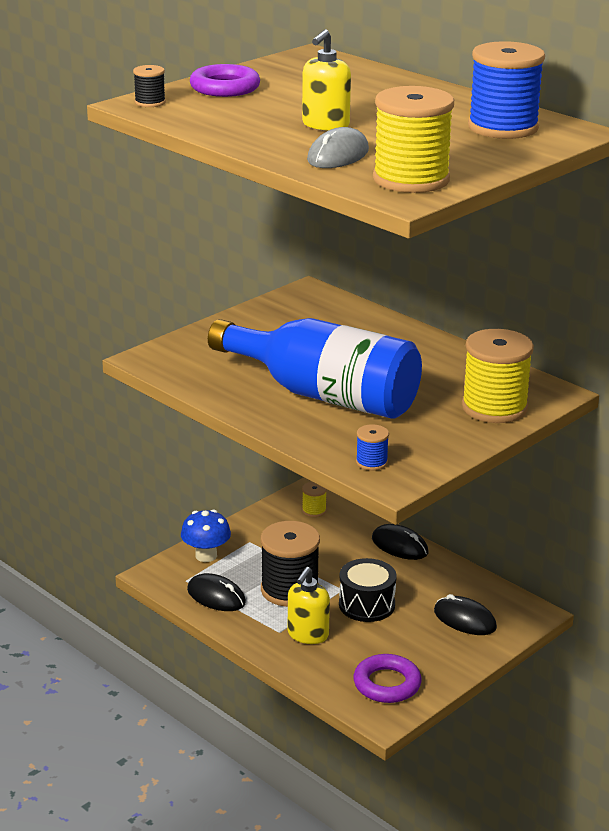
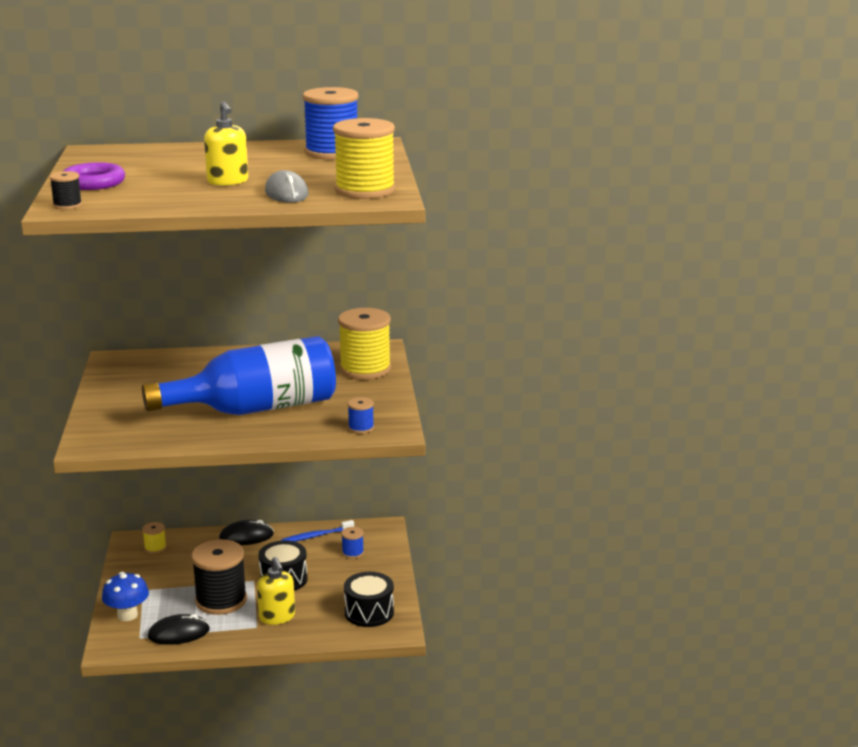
camera: 50 degrees left, 5 degrees down
purple ring [353,654,422,703] -> black drum [344,572,394,627]
black mouse [434,594,497,635] -> blue spool [341,527,364,559]
none -> blue toothbrush [281,520,354,542]

